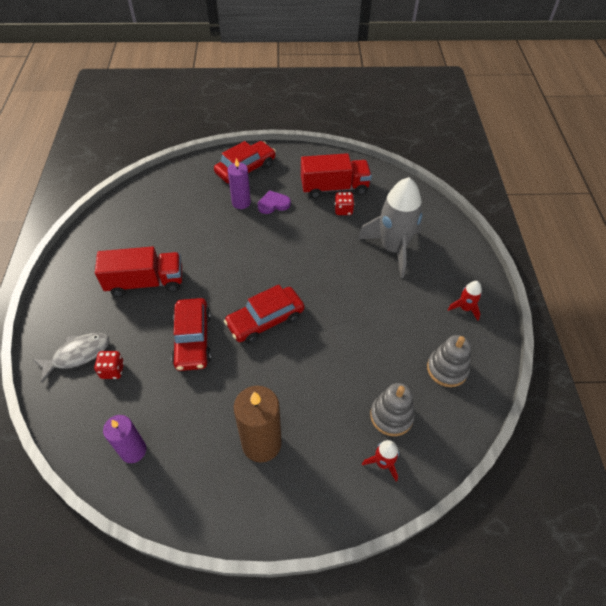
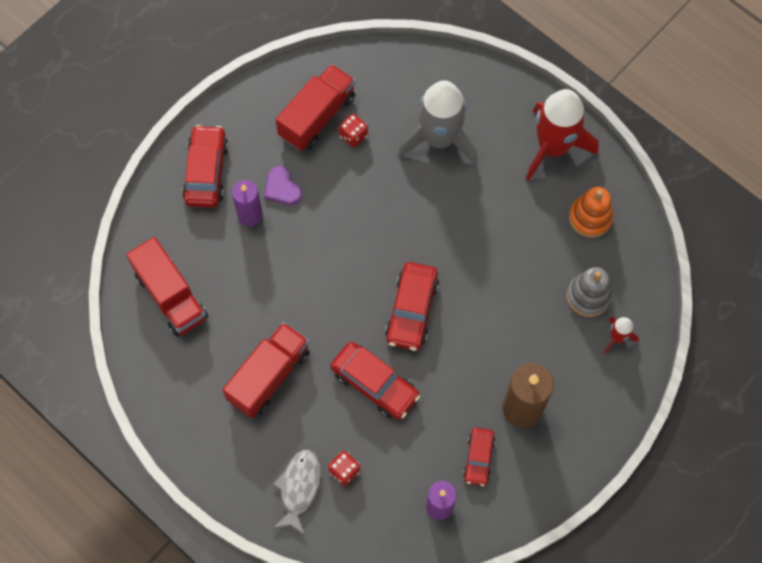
camera: 45 degrees left, 15 degrees up
purple heart [258,190,291,214] -> purple heart turned 60 degrees counterclockwise [264,166,302,205]
grey stacking toy [427,335,471,387] -> orange stacking toy [569,187,614,238]
red rocket [448,281,482,321] -> red rocket [526,89,599,181], size x2.25
none -> red truck [126,237,208,337]
none -> red car [463,428,495,486]

